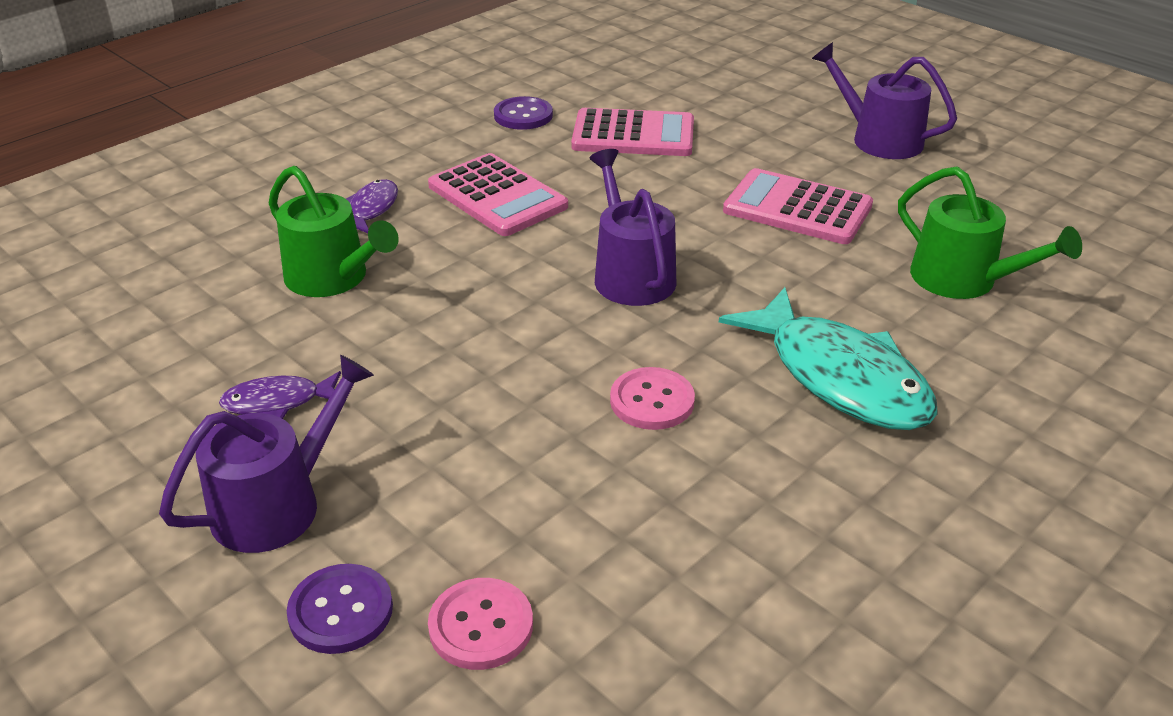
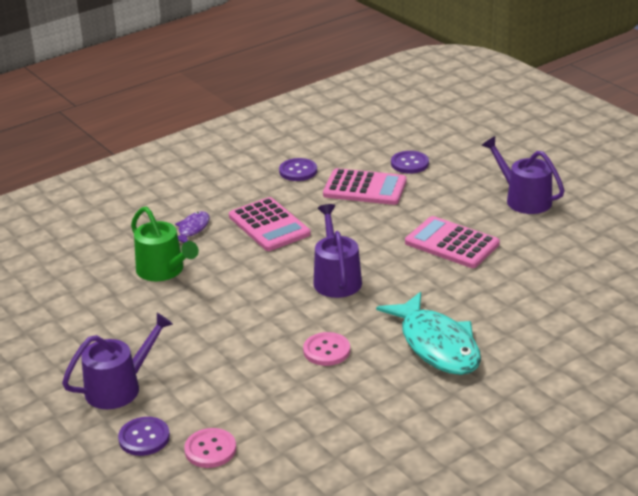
camera: 10 degrees right, 5 degrees down
purple fish [219,371,341,419] -> none
green watering can [898,166,1082,299] -> none
none -> purple button [391,151,429,174]

